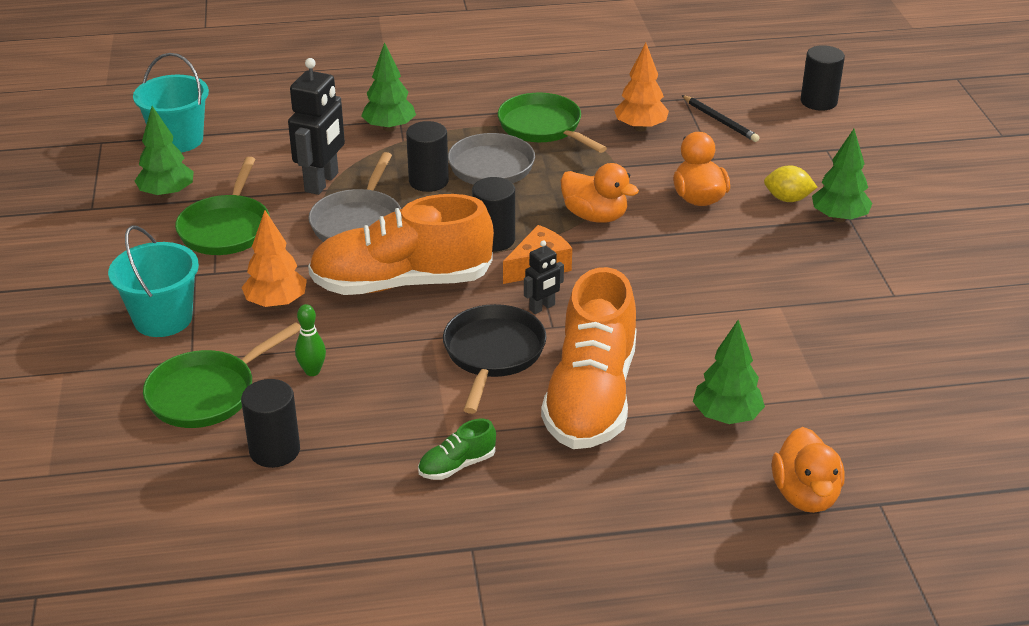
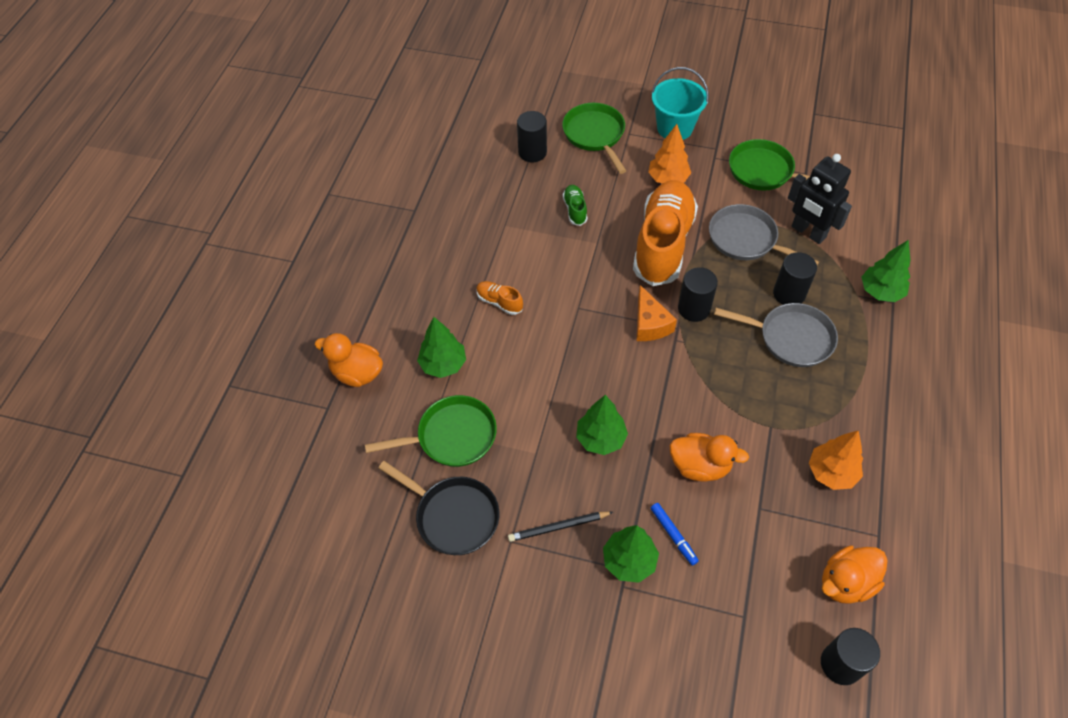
camera: 115 degrees right, 20 degrees up
turquoise bucket [133,53,209,152] -> none
green tree [135,106,194,198] -> green tree moved to [576,395,628,455]
green bowling pin [295,304,326,376] -> none
green shoe [418,419,496,480] -> green shoe moved to [563,185,587,226]
black pan [443,304,547,414] -> black pan moved to [378,461,499,555]
green pan [498,93,607,153] -> green pan moved to [365,395,497,467]
black robot [524,240,564,314] -> none
orange shoe [541,267,637,449] -> orange shoe [476,281,523,315], size x0.41
orange duck [561,163,639,223] -> orange duck moved to [822,545,888,604]
black pencil [682,95,760,142] -> black pencil moved to [508,512,613,542]
yellow lemon [764,165,817,202] -> blue marker [651,503,699,565]

